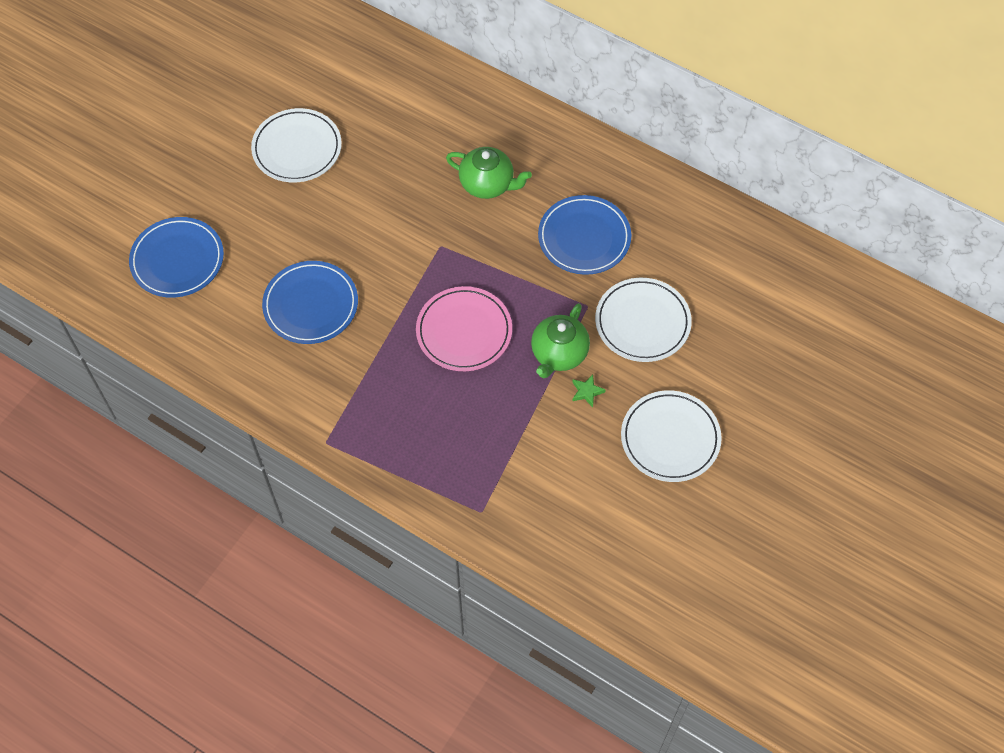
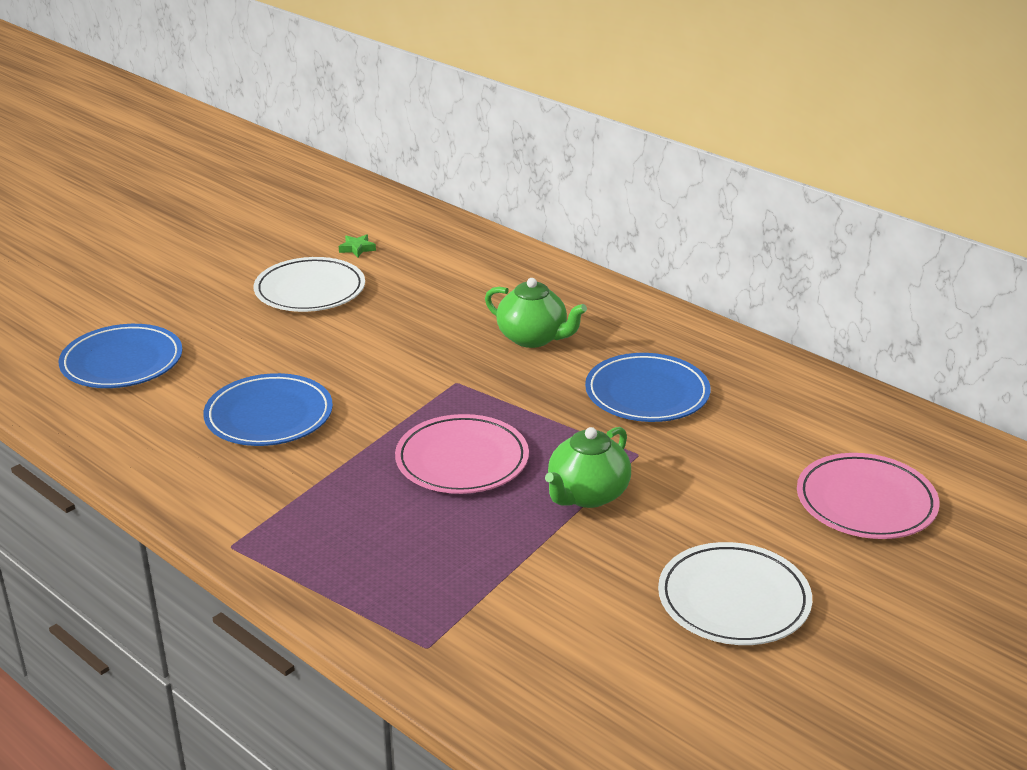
camera: 10 degrees right, 30 degrees down
green star [573,374,606,407] -> green star moved to [339,234,376,258]
white plate [595,278,692,362] -> none
none -> pink plate [797,453,940,539]

